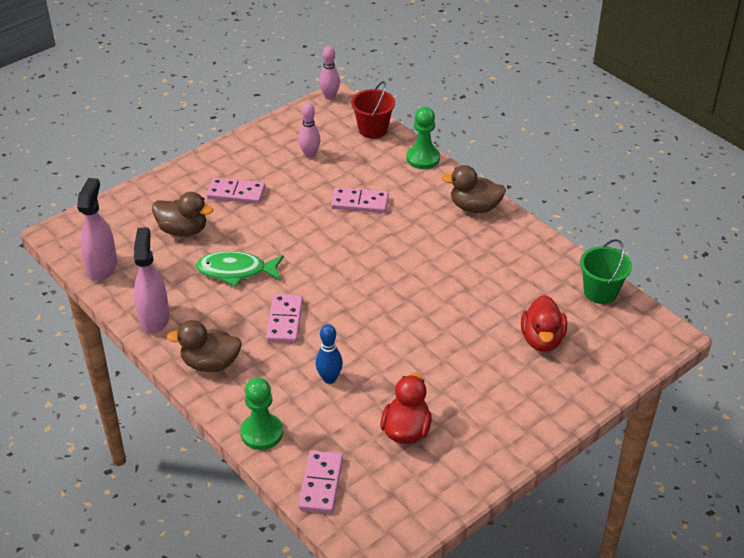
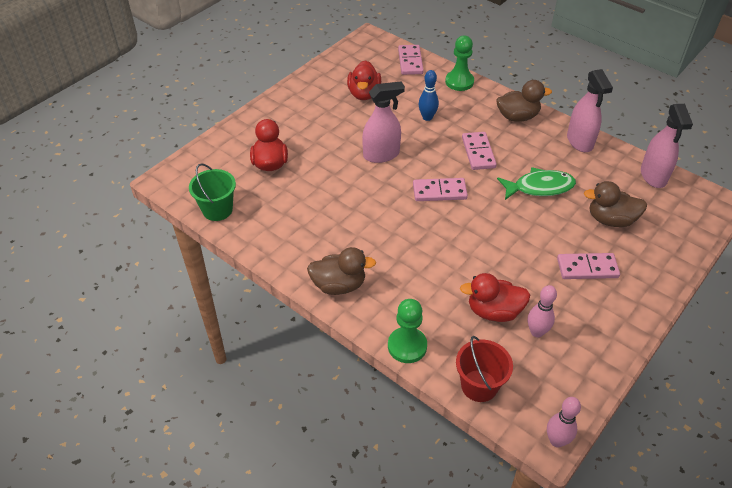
camera: 170 degrees right, 5 degrees up
pink domino [331,187,389,213] -> pink domino moved to [413,178,468,201]
none -> pink spray bottle [362,81,405,163]
none -> red duck [460,273,530,322]

